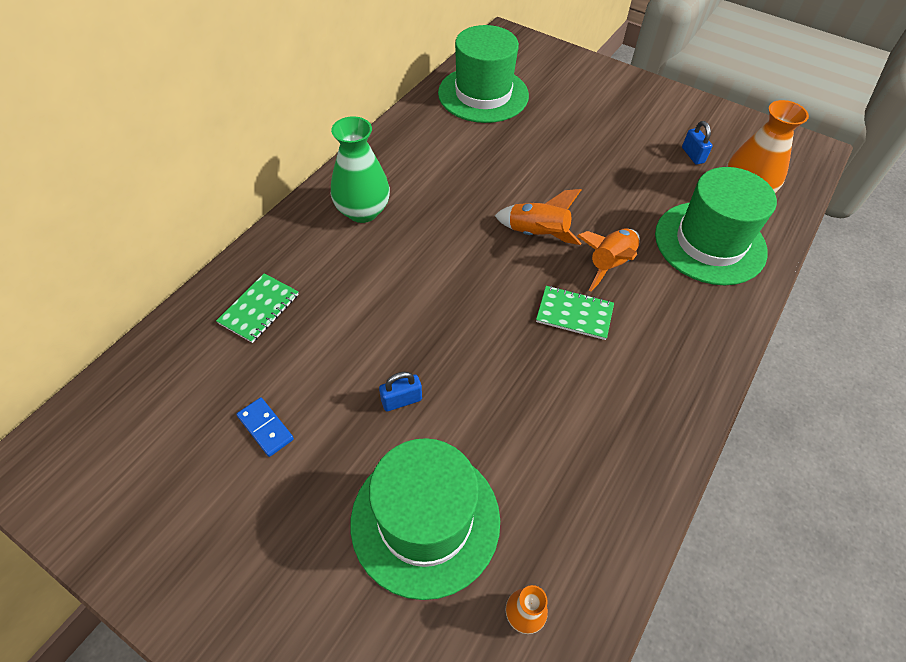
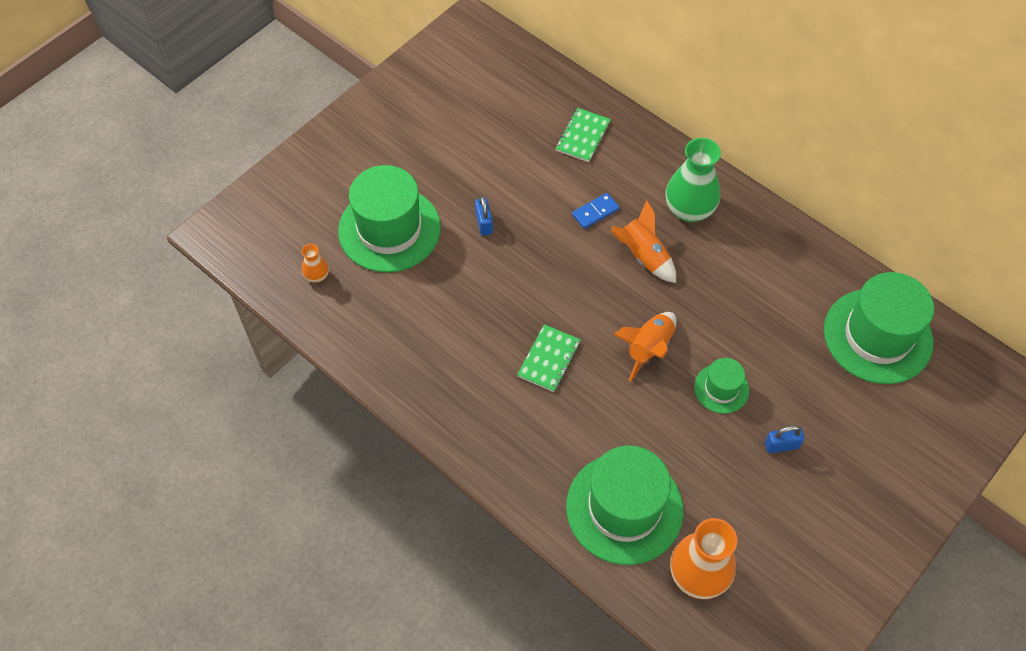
camera: 100 degrees right, 5 degrees up
green notebook [216,273,299,343] -> green notebook turned 75 degrees clockwise [555,108,611,162]
blue domino [237,397,294,457] -> blue domino moved to [572,193,619,229]
orange rocket [577,229,640,291] -> orange rocket moved to [611,200,676,283]
blue padlock [682,121,713,165] -> blue padlock moved to [765,425,805,453]
none -> green hat [694,358,749,414]

